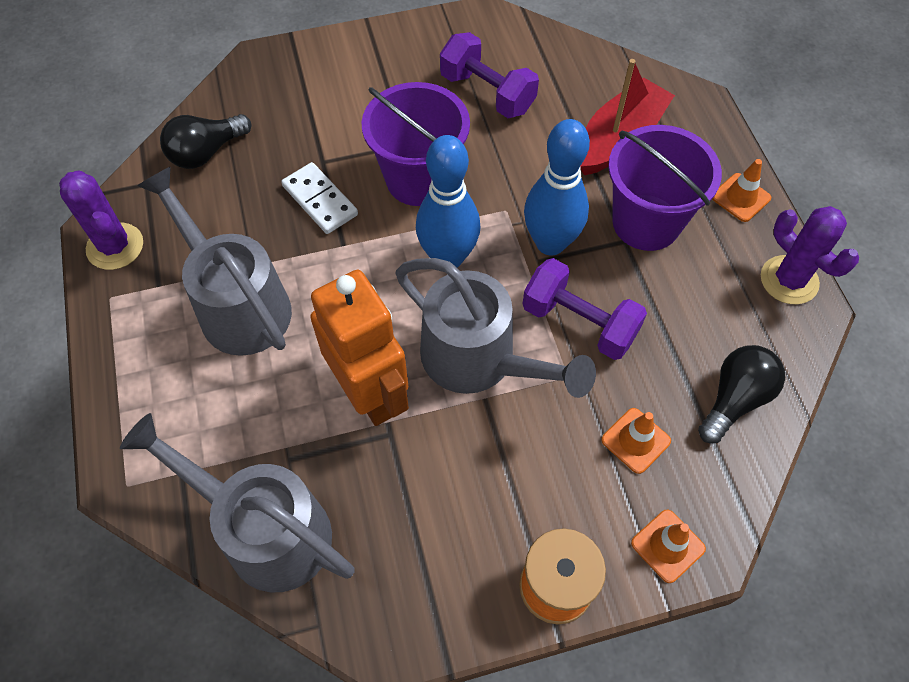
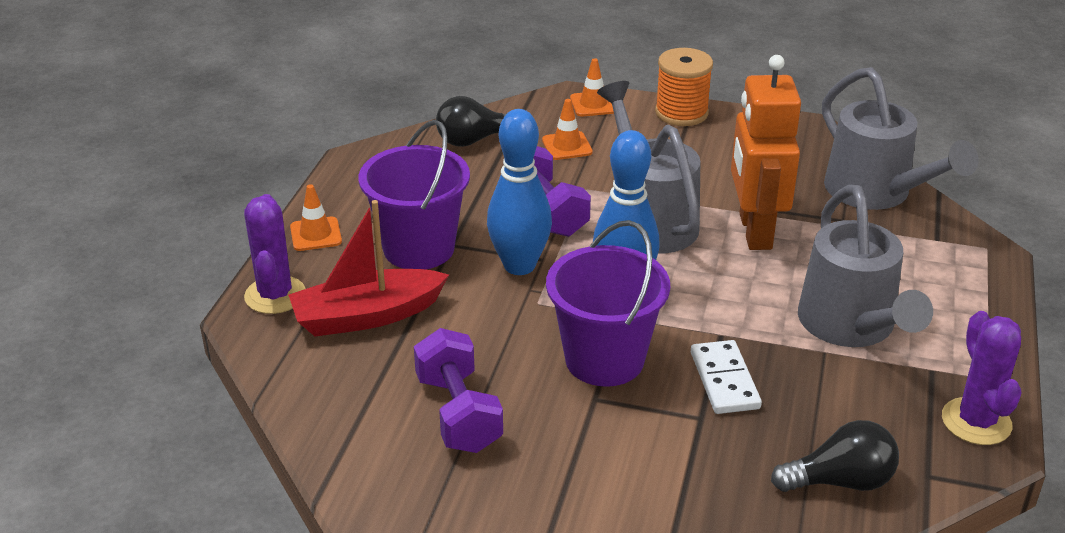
camera: 150 degrees left, 25 degrees down
purple cactus [761,206,859,304] -> purple cactus moved to [244,194,306,314]

